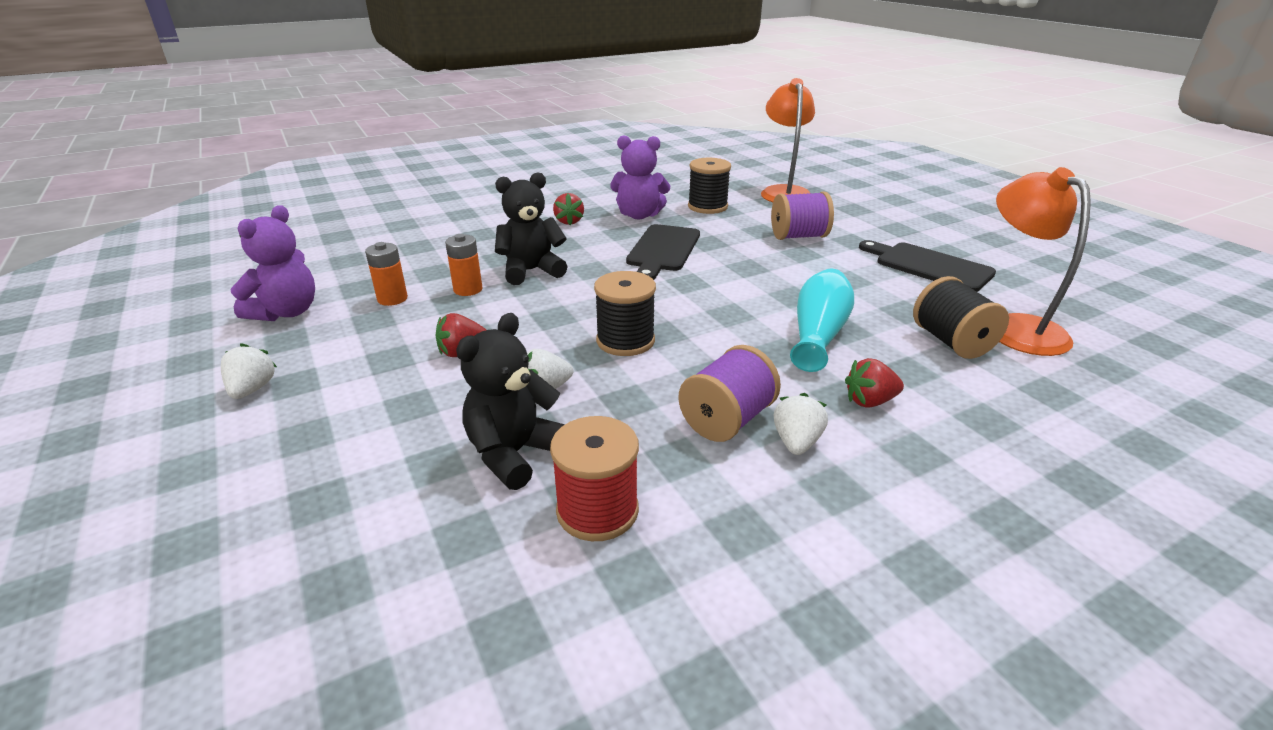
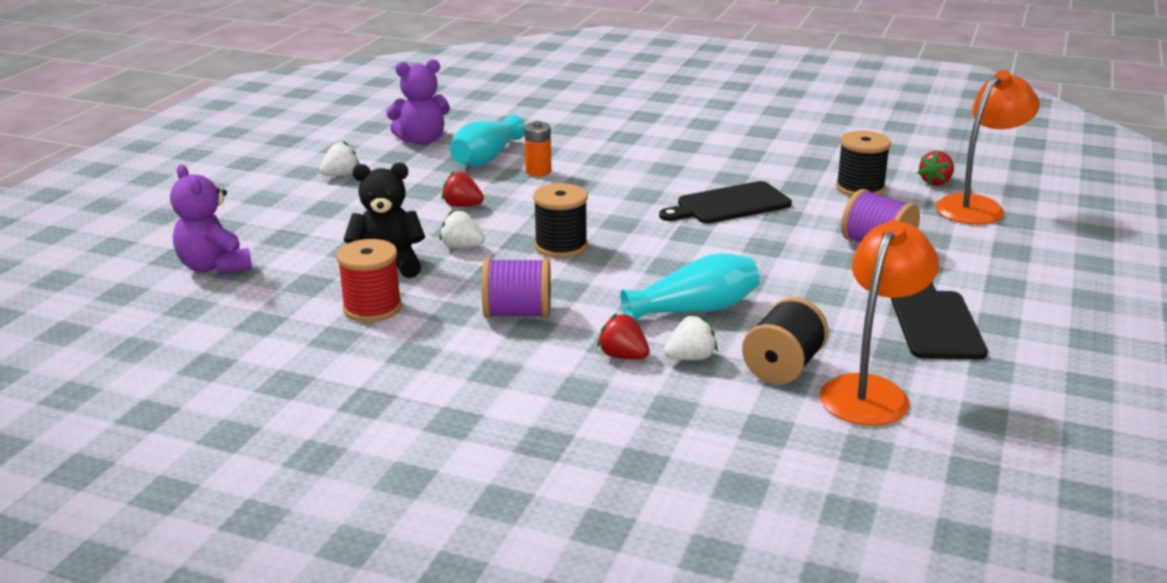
camera: 50 degrees right, 5 degrees down
orange battery [365,242,408,306] -> turquoise vase [450,114,525,167]
black teddy bear [495,172,568,285] -> none
red strawberry [553,193,584,225] -> red strawberry moved to [917,151,954,186]
purple teddy bear [610,135,670,219] -> purple teddy bear moved to [170,165,252,275]
white strawberry [773,393,828,455] -> white strawberry moved to [664,315,718,360]

